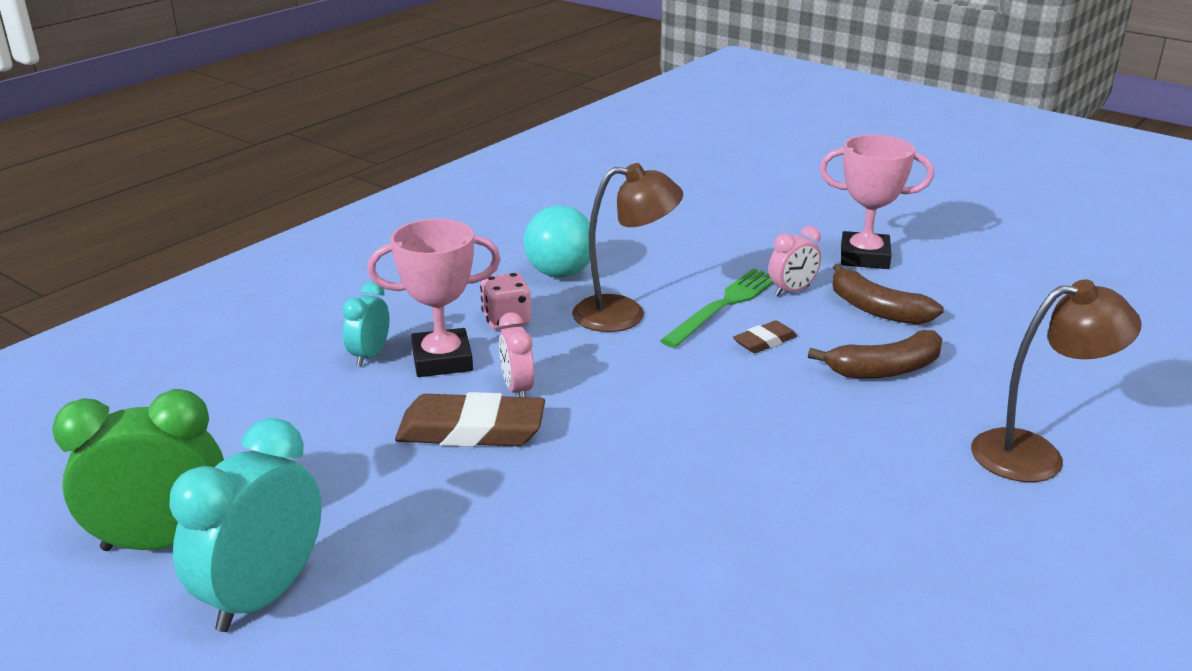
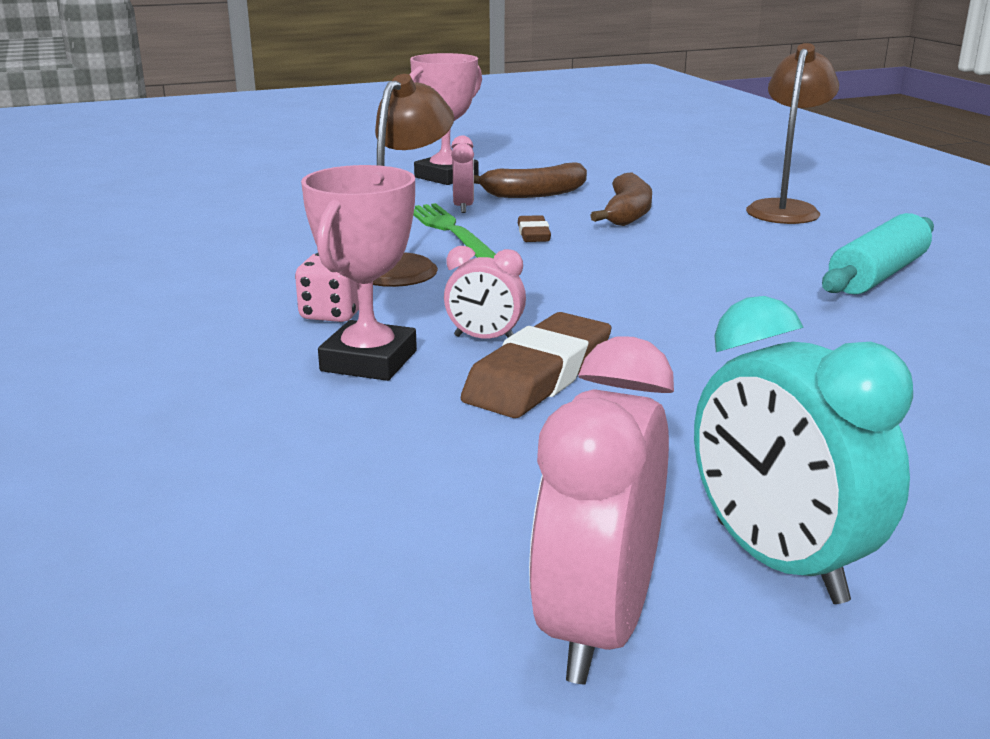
camera: 60 degrees left, 5 degrees down
green clock [52,389,224,551] -> pink clock [529,336,674,684]
turquoise clock [342,282,390,366] -> none
turquoise ball [524,205,596,277] -> none
none -> turquoise rolling pin [822,213,934,295]

